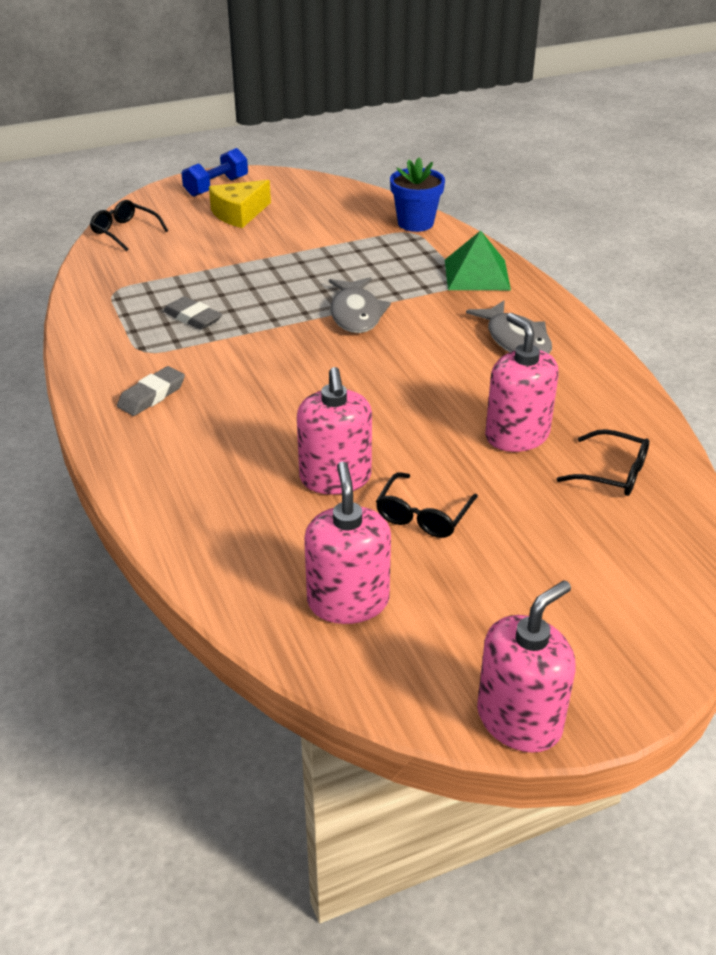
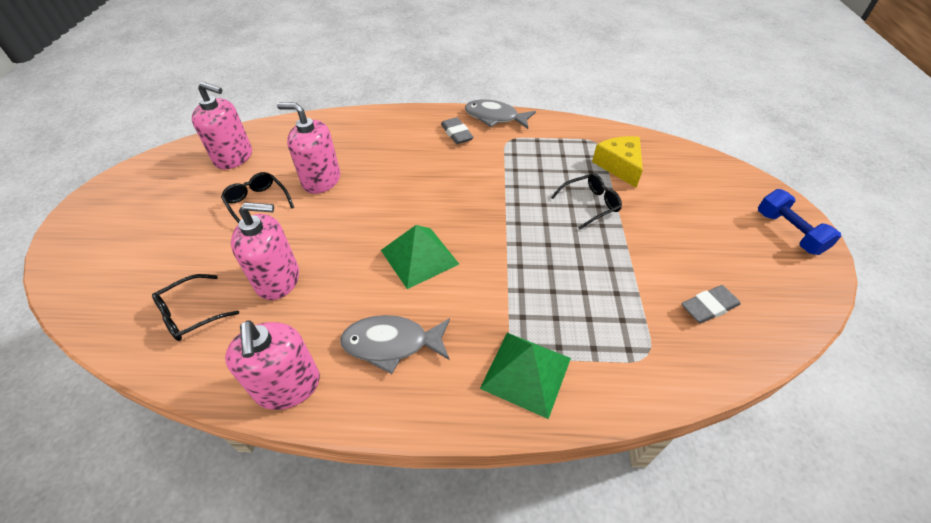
camera: 115 degrees right, 10 degrees up
black glasses [90,200,168,251] -> black glasses moved to [551,173,622,230]
grey eraser [163,296,222,330] -> grey eraser moved to [681,285,741,323]
yellow cheese [209,180,271,228] -> yellow cheese moved to [592,136,643,188]
grey fish [329,277,391,333] -> grey fish moved to [465,99,536,129]
blue flower pot [390,157,445,232] -> none
pink soap dispenser [477,580,576,753] -> pink soap dispenser moved to [225,320,320,410]
none -> green pyramid [381,225,459,289]

